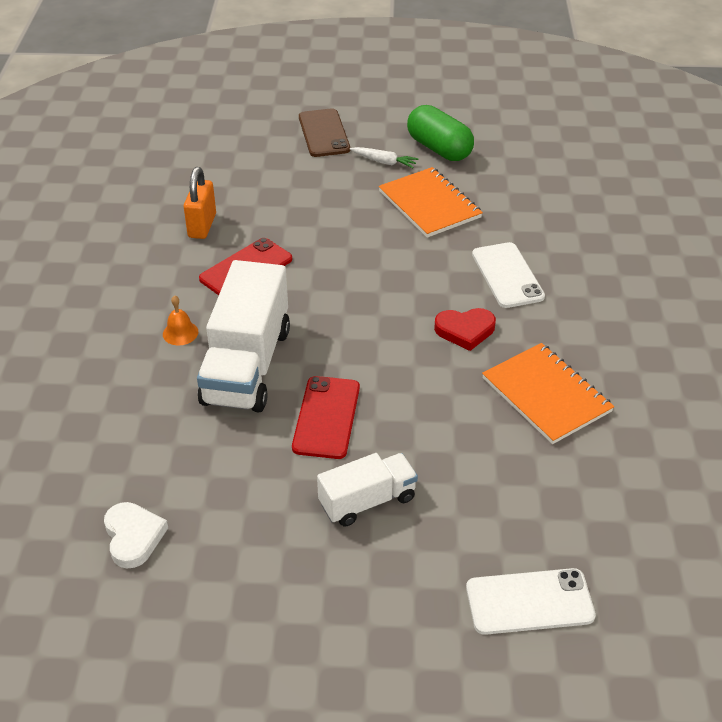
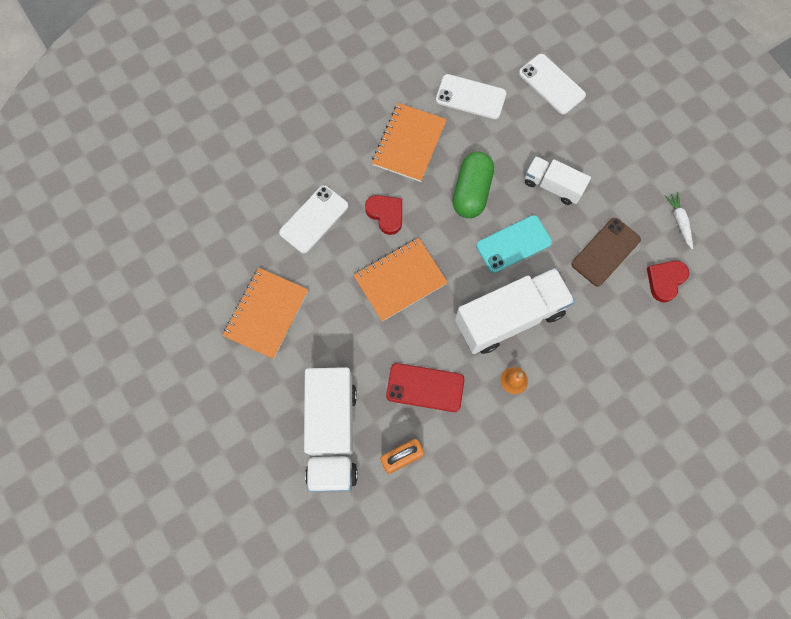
camera: 125 degrees left, 30 degrees up
white heart [104,502,168,569] -> red heart [647,261,689,303]
red phone [292,376,360,459] -> turquoise phone [476,215,552,273]
brown phone [299,108,350,157] -> brown phone moved to [572,218,641,286]
white carrot [350,147,418,168] -> white carrot moved to [665,192,693,249]
green capsule [407,105,474,161] -> green capsule moved to [453,152,494,218]
none -> white truck [304,367,358,492]
none -> orange notebook [354,238,448,322]
none -> white phone [436,74,506,119]

